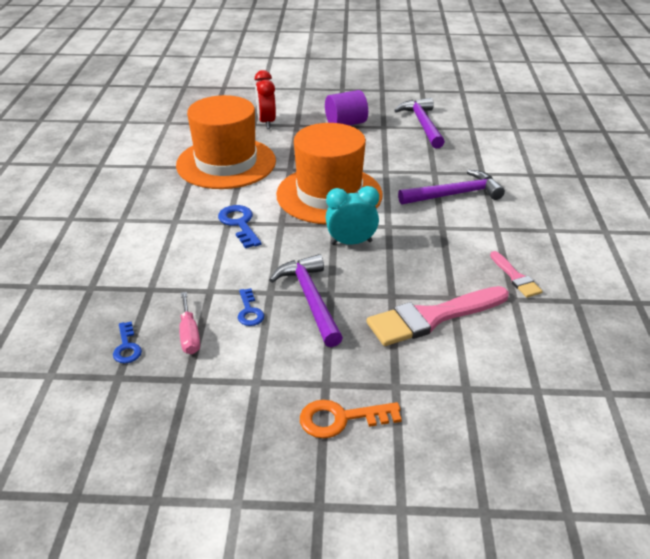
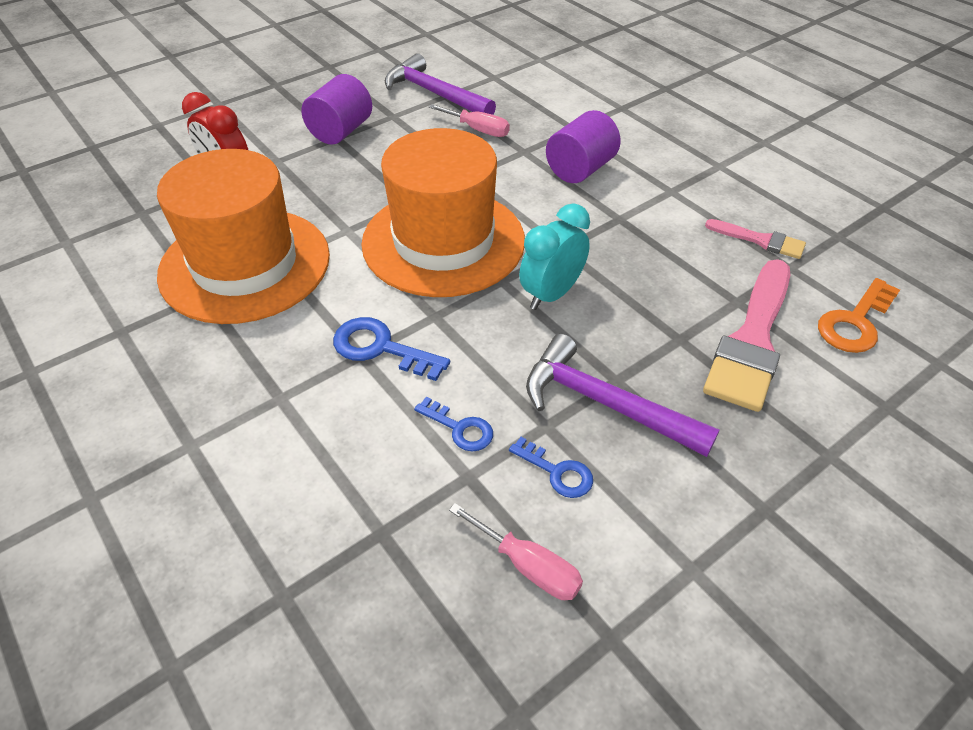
camera: 40 degrees left, 10 degrees up
blue key [113,321,142,363] -> blue key moved to [414,397,493,452]
orange key [300,400,402,438] -> orange key moved to [818,278,900,353]
purple hammer [398,170,505,205] -> purple cylinder [546,110,621,183]
none -> pink screwdriver [429,104,510,137]

